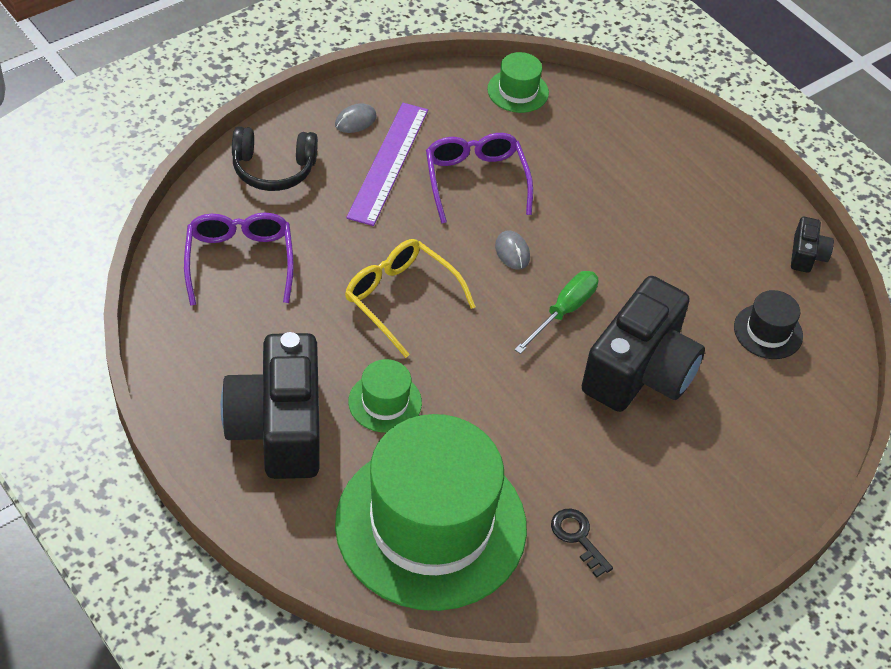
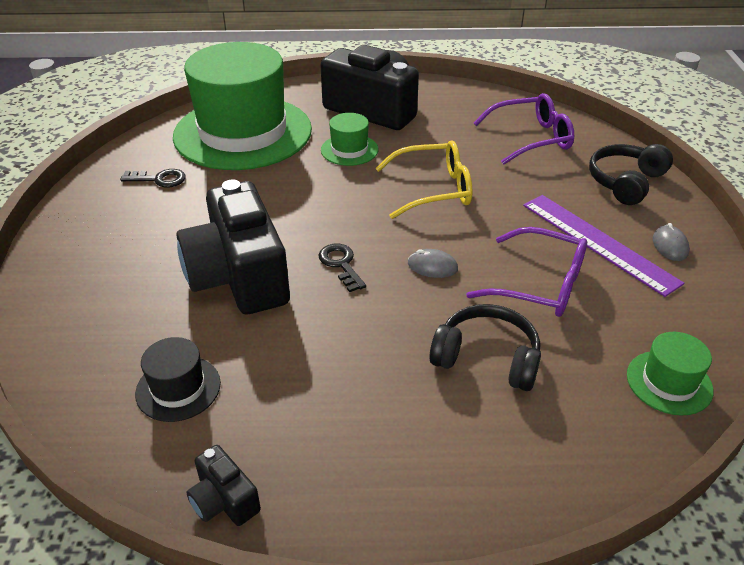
camera: 130 degrees right, 10 degrees down
purple glasses [184,213,294,306] -> purple glasses turned 45 degrees counterclockwise [474,93,574,165]
green screwdriver [514,271,598,354] -> black key [318,244,366,292]
none -> black headphones [429,304,541,391]

